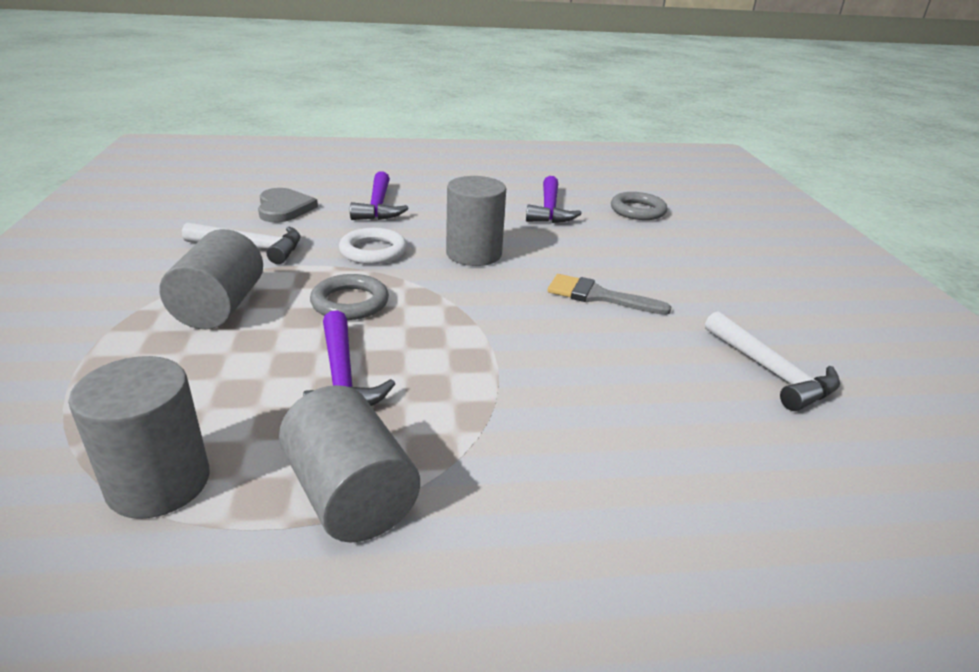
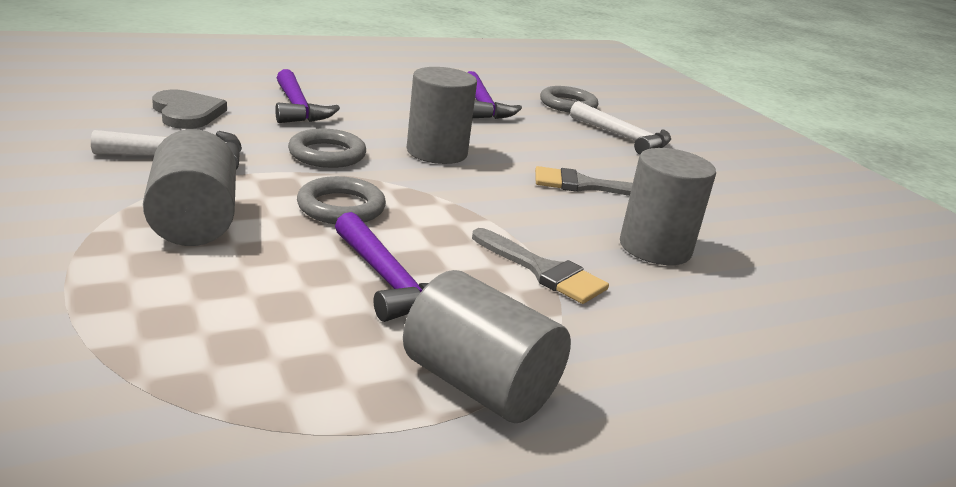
camera: 20 degrees left, 5 degrees down
grey cylinder [68,356,210,519] -> grey cylinder moved to [620,148,716,265]
white ring [339,228,407,264] -> grey ring [288,129,366,168]
white hammer [705,311,840,411] -> white hammer moved to [570,101,671,155]
none -> grey brush [472,228,609,304]

